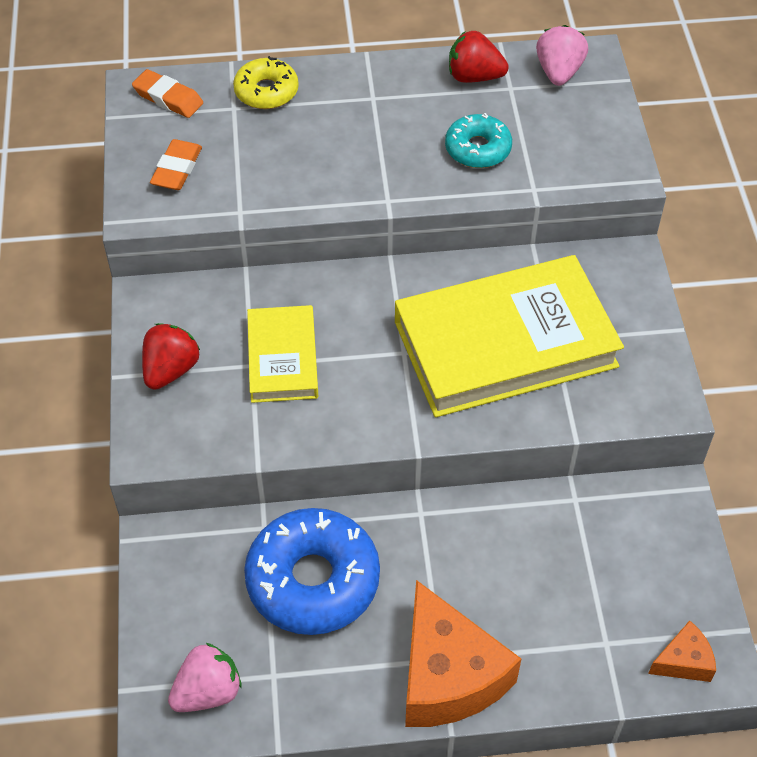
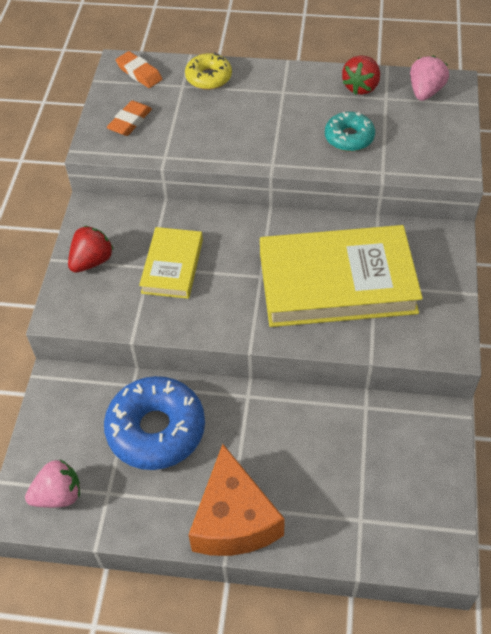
camera: 15 degrees right, 0 degrees up
red strawberry [449,31,509,83] -> red strawberry turned 90 degrees counterclockwise [342,55,380,95]
orange cheese [648,620,716,682] -> none

